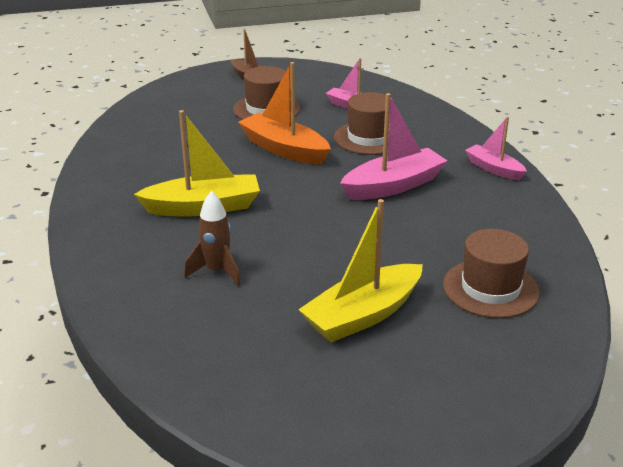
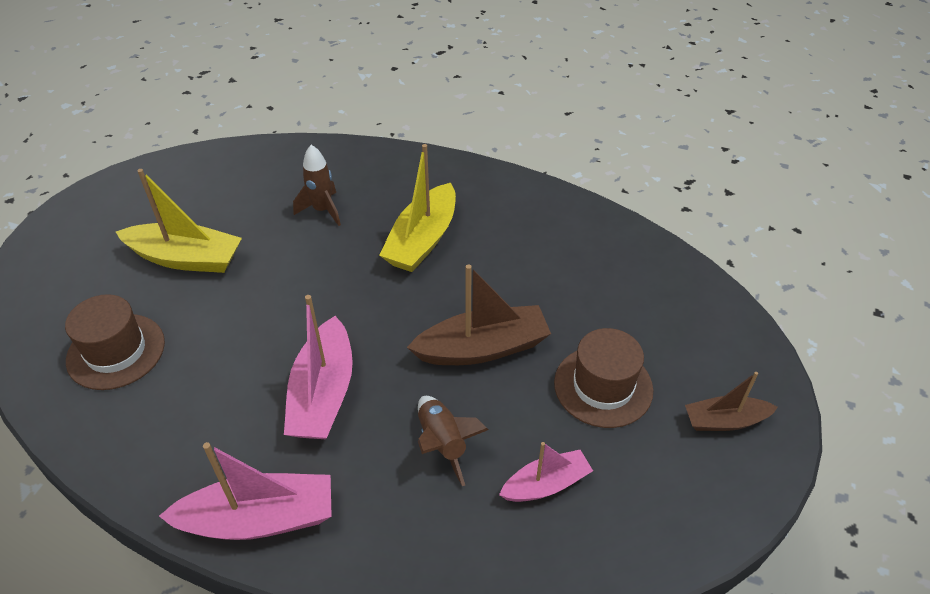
camera: 125 degrees right, 15 degrees up
orange boat [238,62,331,165] -> brown boat [407,264,551,365]
yellow boat [298,199,423,342] -> yellow boat turned 105 degrees clockwise [116,169,242,273]
brown hat [334,92,395,155] -> brown rocket [418,396,489,486]
pink boat [465,117,527,180] -> pink boat [159,442,332,540], size x1.65

